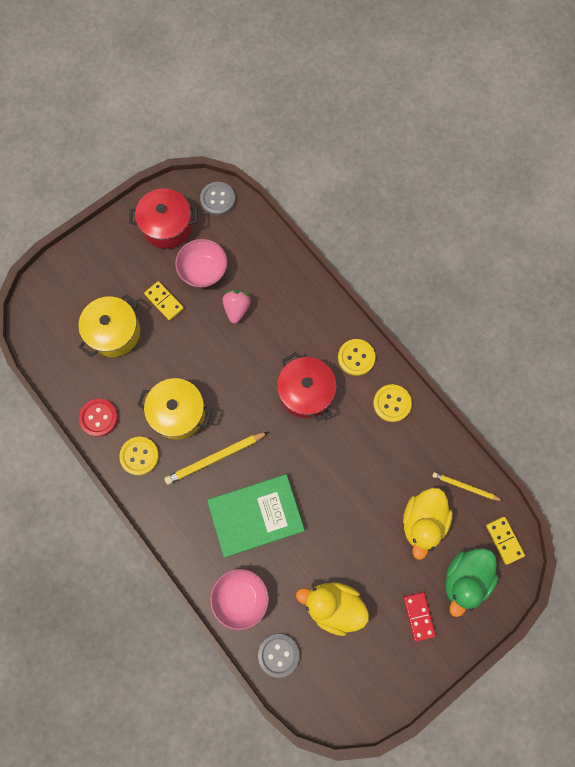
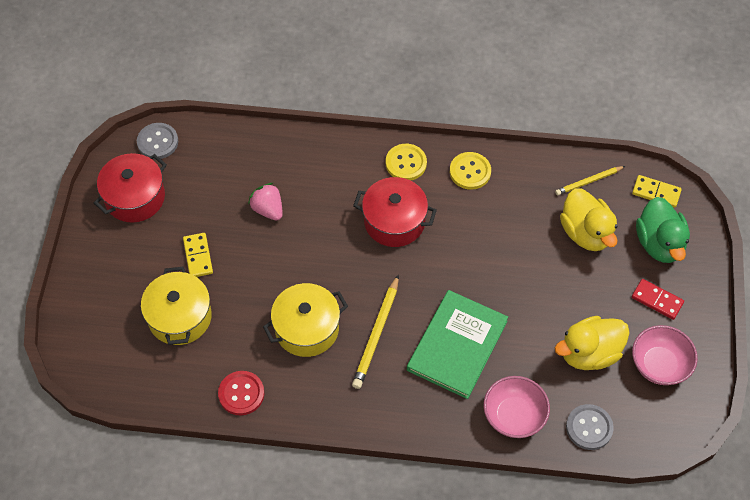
camera: 45 degrees left, 15 degrees down
yellow button [119,437,159,475] -> none
yellow domino [144,281,184,321] -> yellow domino turned 75 degrees clockwise [183,233,213,277]
pink bowl [175,239,227,287] -> pink bowl moved to [632,325,698,385]

